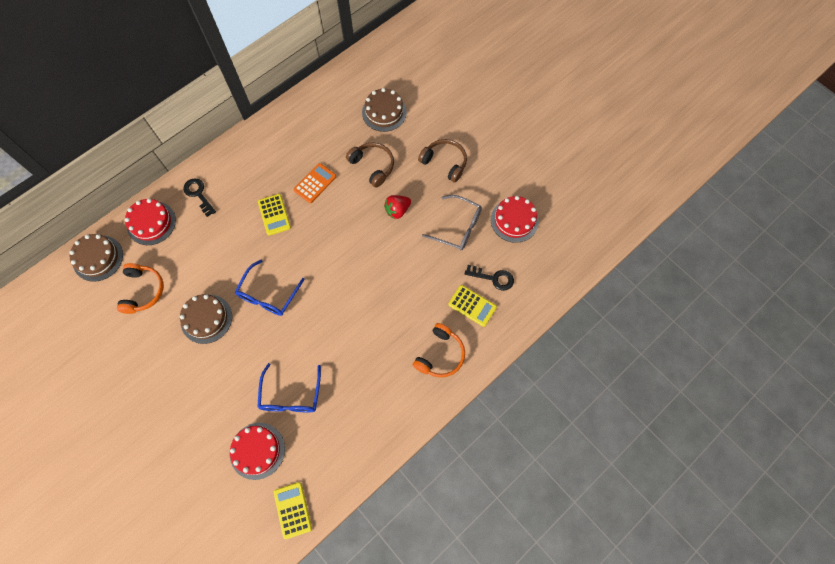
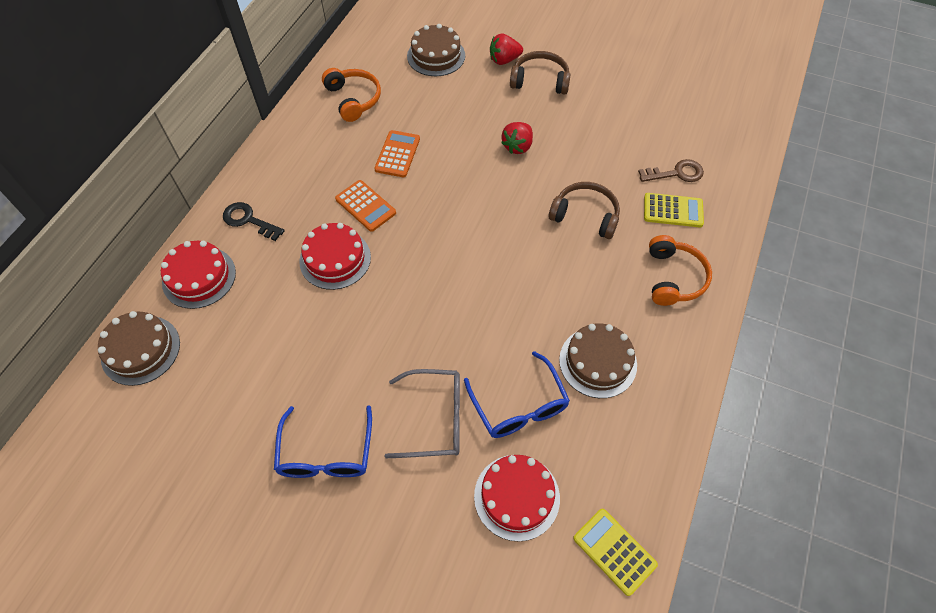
camera: 25 degrees left, 10 degrees down
orange headphones [117,263,164,314] -> orange headphones moved to [322,68,381,122]
brown cake [180,294,232,344] -> brown cake moved to [559,323,637,398]
blue glasses [235,260,305,316] -> blue glasses moved to [274,405,372,478]
yellow calculator [258,194,291,236] -> orange calculator [335,180,396,232]
brown headphones [346,142,394,188] -> brown headphones moved to [549,182,620,239]
grey glasses [422,195,482,251] -> grey glasses moved to [384,369,460,458]
black key [465,265,514,291] -> brown key [638,159,704,182]
red cake [491,196,539,243] -> red cake moved to [299,223,371,290]
none -> red strawberry [490,33,523,65]

